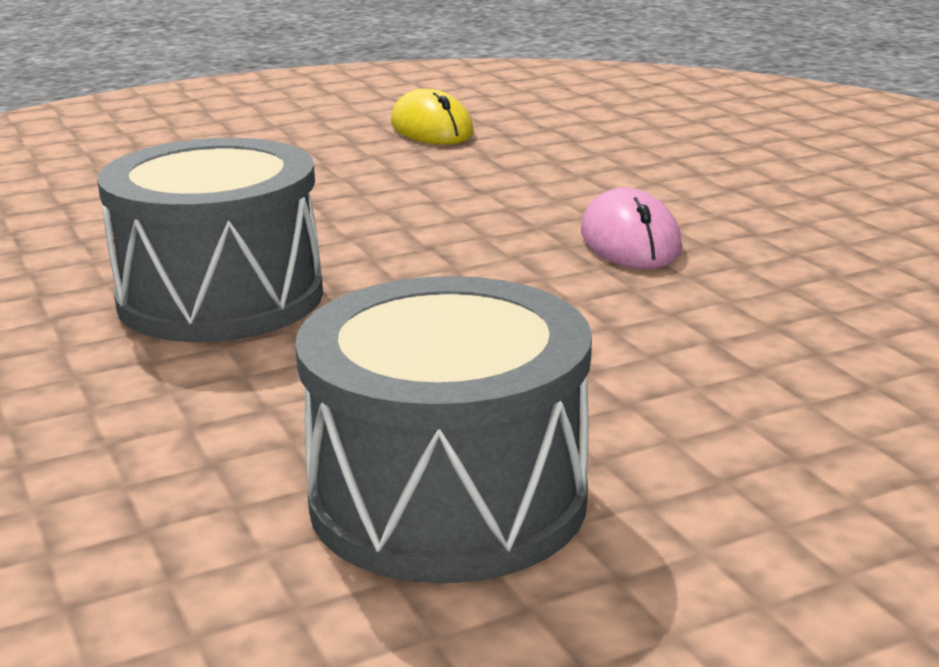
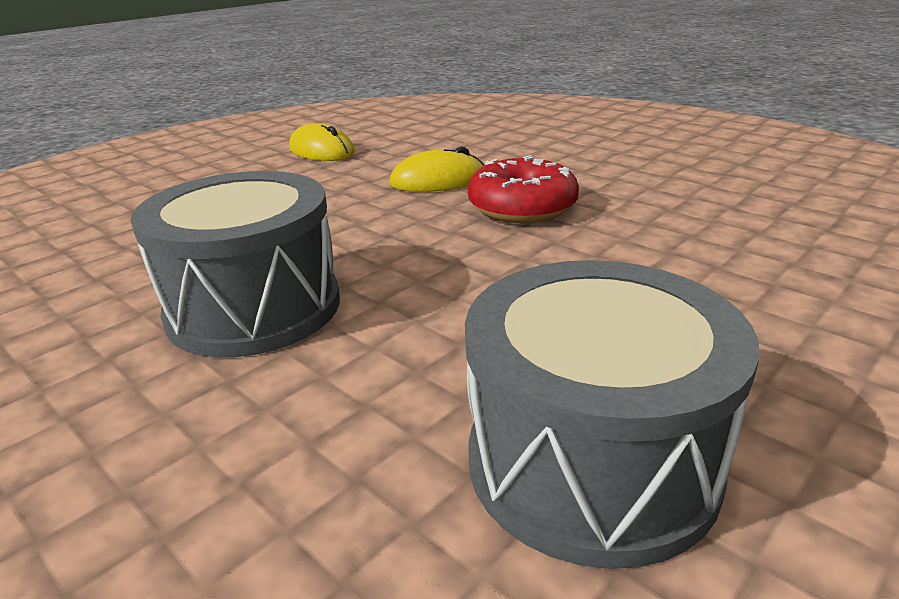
camera: 20 degrees left, 5 degrees up
pink mouse [581,188,682,269] -> red donut [468,155,579,223]
none -> yellow mouse [389,147,484,192]

